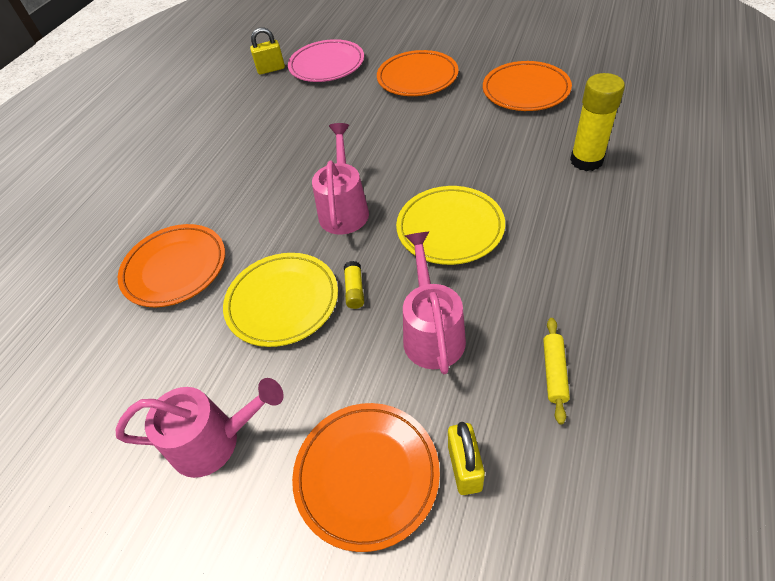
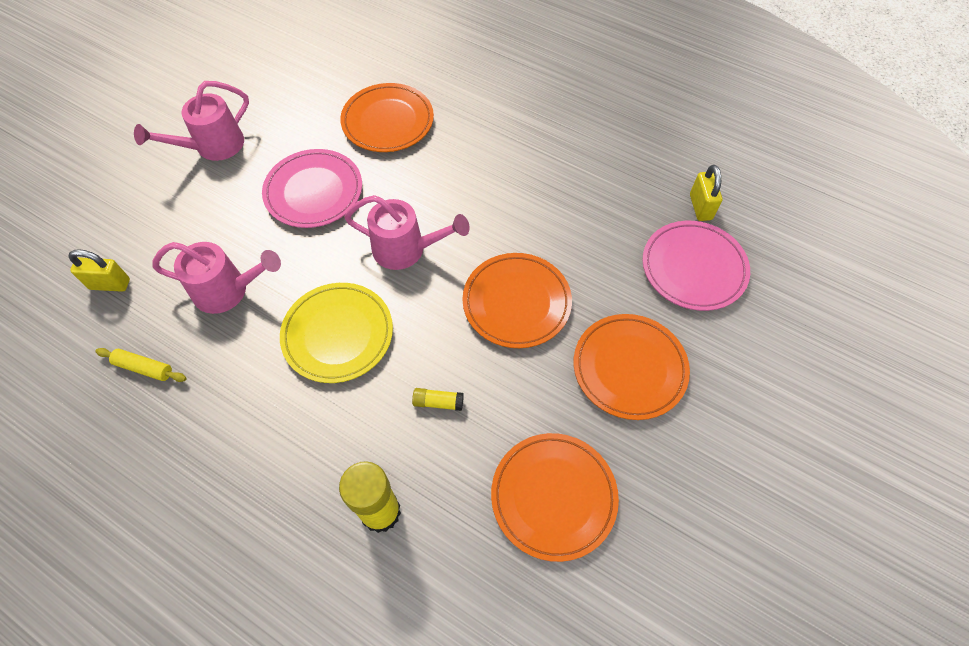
camera: 95 degrees right, 10 degrees up
pink watering can [116,378,284,478] -> pink watering can turned 45 degrees clockwise [134,81,249,161]
yellow plate [223,253,338,347] -> pink plate [262,149,362,228]
orange plate [292,403,440,552] -> orange plate moved to [462,253,572,348]
yellow glue stick [344,261,364,309] -> yellow glue stick moved to [412,388,464,411]

